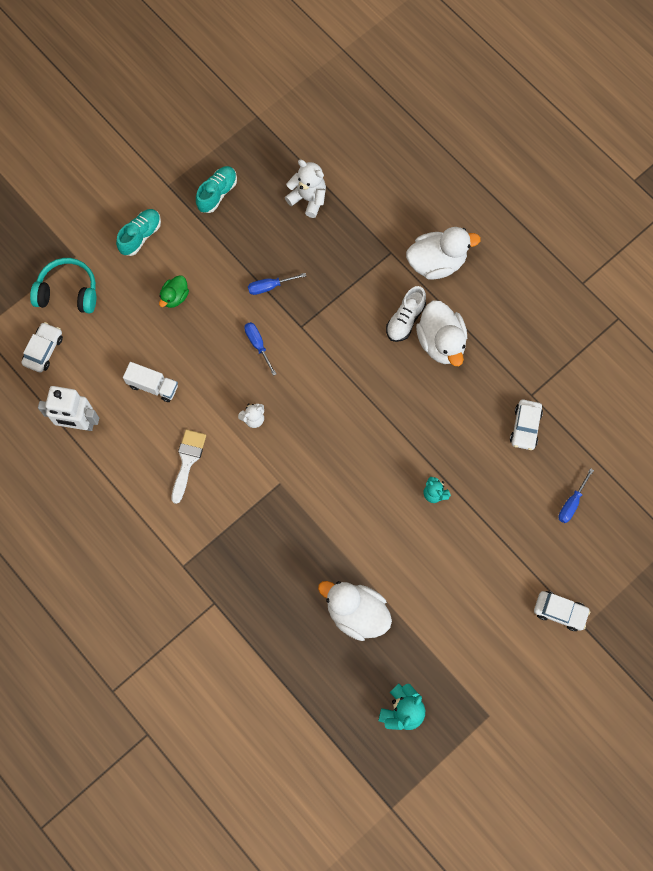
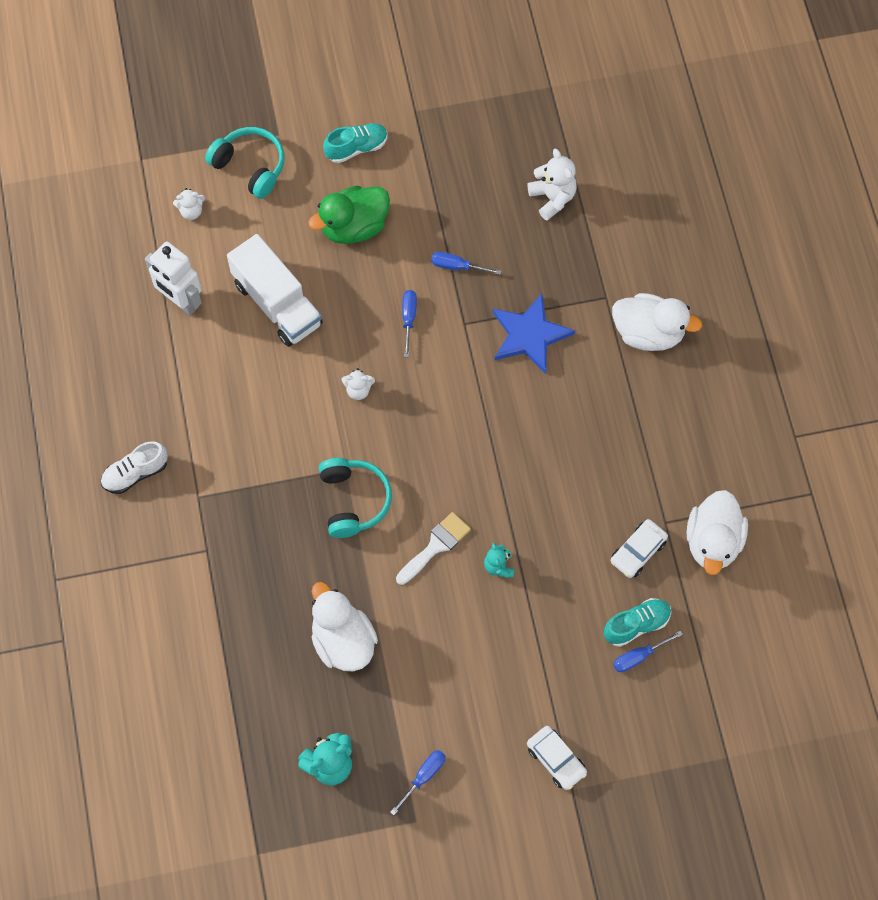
camera: 30 degrees right, 5 degrees down
white car [21,322,63,373] -> white teddy bear [173,188,205,220]
white truck [123,362,178,402] -> white truck [227,234,323,347], size x1.78
green duck [159,275,189,308] -> green duck [308,185,390,244], size x1.84
white brush [171,430,206,504] -> white brush moved to [396,512,471,585]
turquoise shoe [196,166,237,213] -> turquoise shoe moved to [604,598,671,647]
white shoe [386,286,426,342] -> white shoe moved to [101,441,168,494]
white duck [416,300,467,366] -> white duck moved to [686,490,748,575]
none -> turquoise headphones [319,458,392,538]
none -> blue screwdriver [390,750,446,815]
none -> blue star [493,293,575,374]

